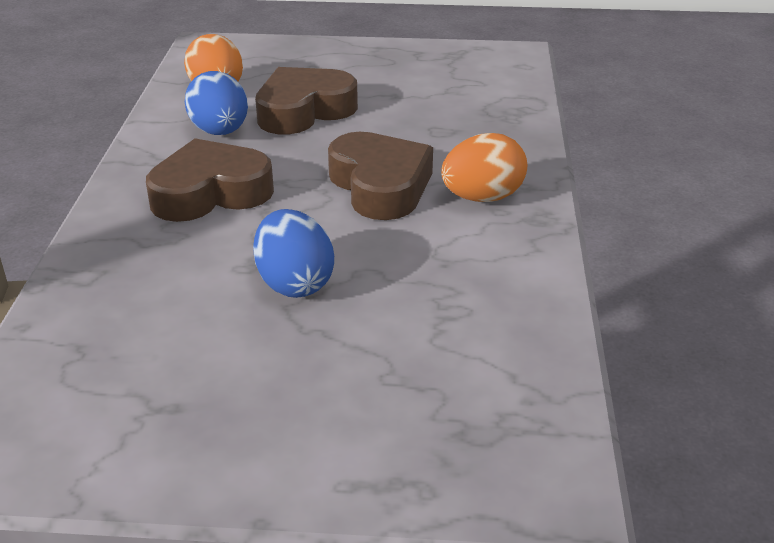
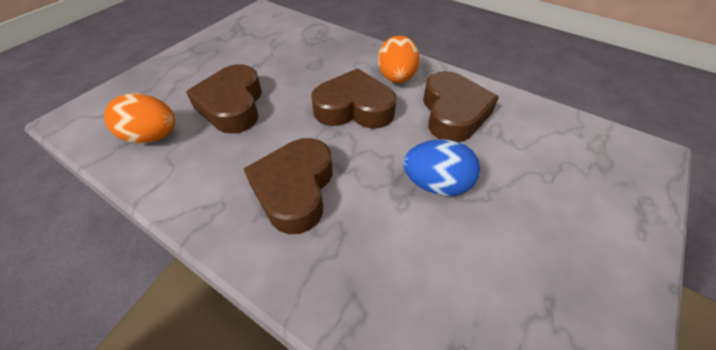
camera: 60 degrees left, 15 degrees up
blue egg [185,71,248,135] -> none
none -> brown heart [423,71,499,142]

